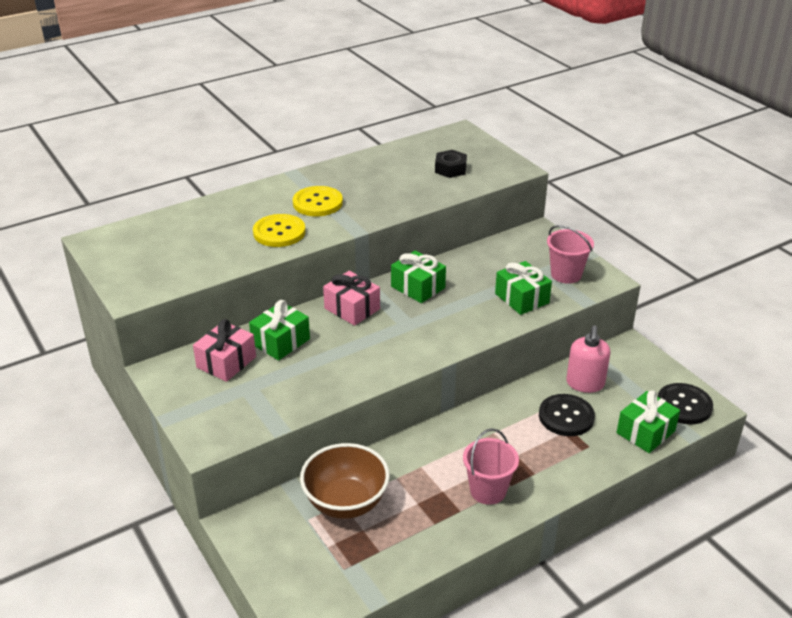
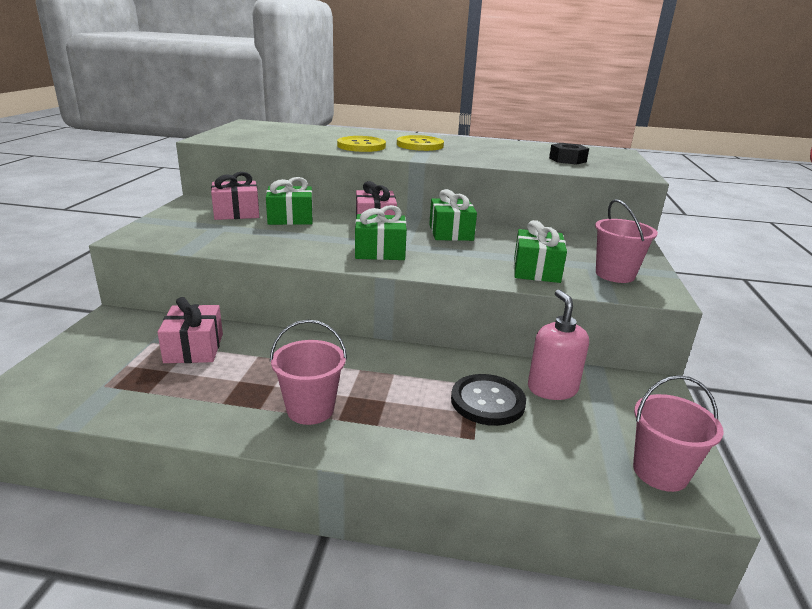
camera: 40 degrees right, 10 degrees down
brown bowl [300,443,390,519] -> pink gift [157,297,223,363]
pink soap dispenser [566,325,611,393] -> pink soap dispenser turned 120 degrees clockwise [528,290,589,400]
green gift [617,391,680,453] -> green gift moved to [355,205,407,260]
black button [657,383,713,425] -> pink bucket [633,375,724,492]

